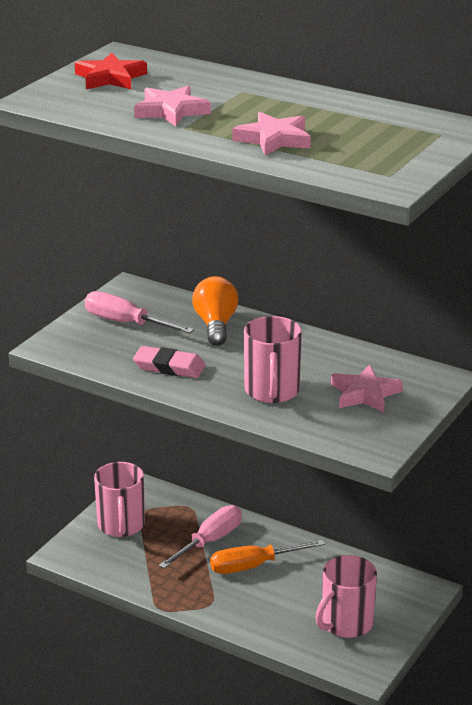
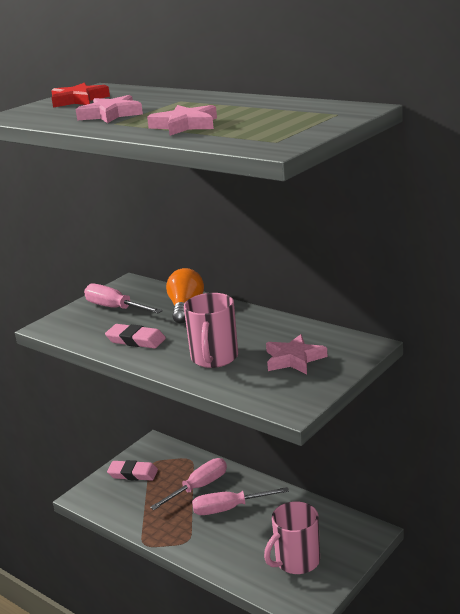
camera: 10 degrees right, 5 degrees down
pink mug [94,462,145,537] -> pink eraser [107,460,158,481]
orange screwdriver [210,540,325,574] -> pink screwdriver [192,487,289,515]

